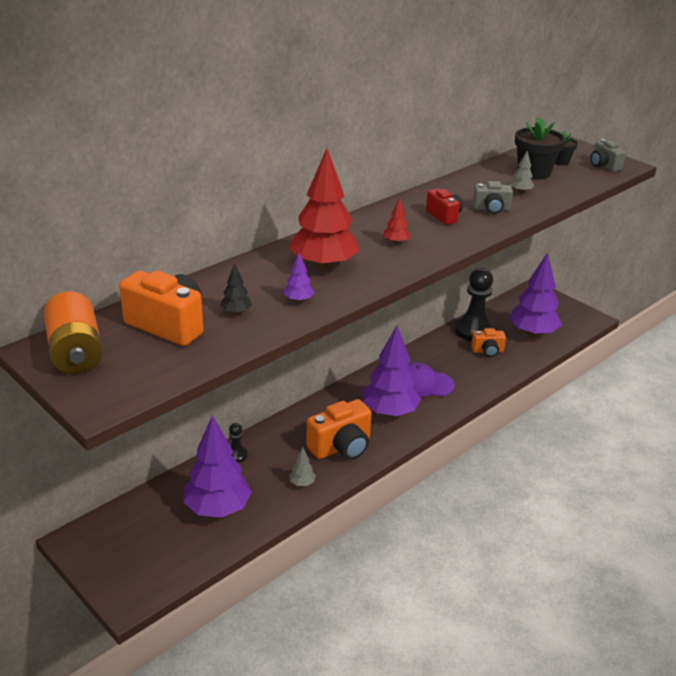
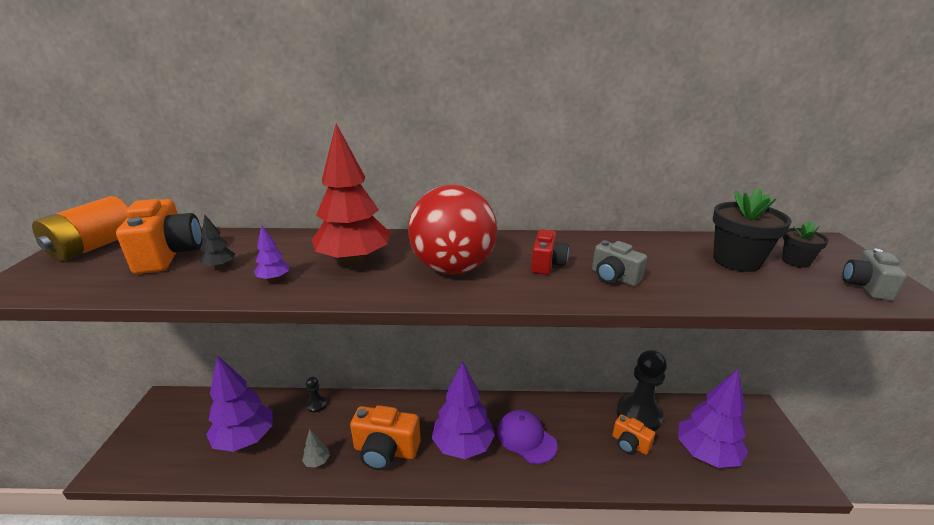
camera: 45 degrees right, 5 degrees down
red tree [384,198,411,244] -> red ball [408,185,497,274]
grey tree [510,151,535,193] -> none

